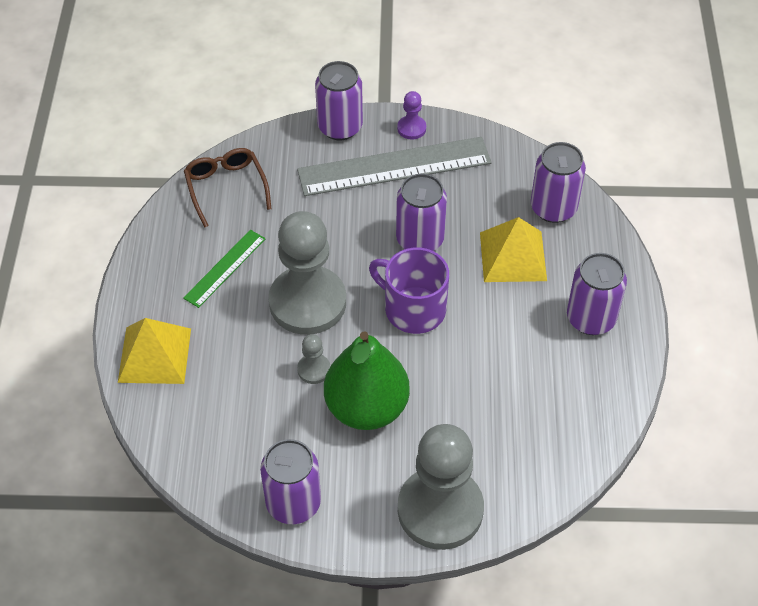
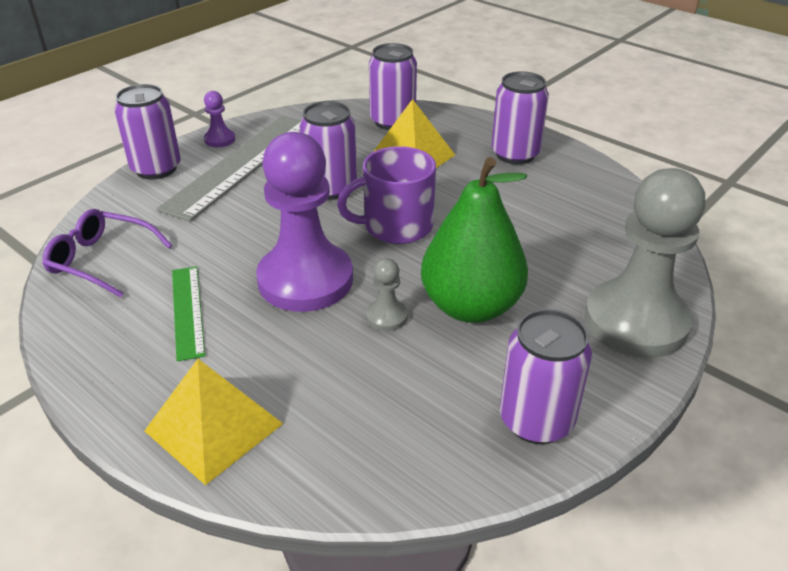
camera: 50 degrees left, 15 degrees down
brown glasses [184,148,271,227] -> purple glasses [42,209,172,298]
grey pawn [269,211,346,335] -> purple pawn [256,132,353,312]

